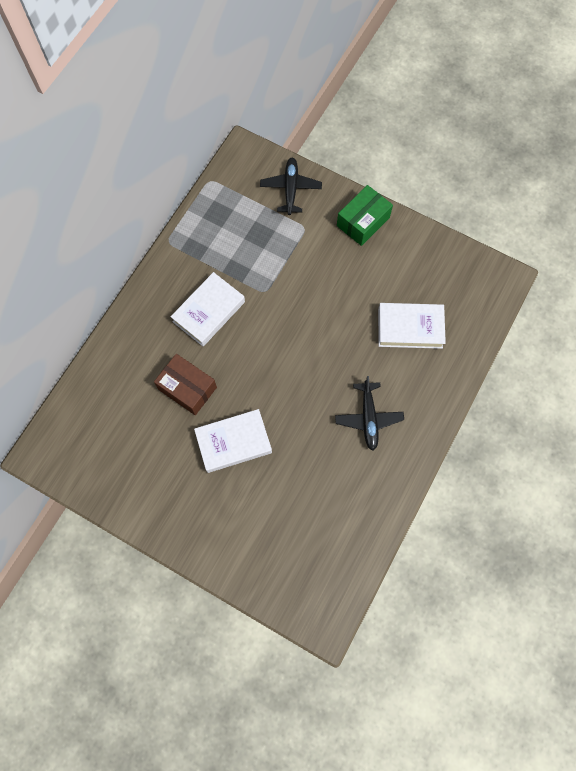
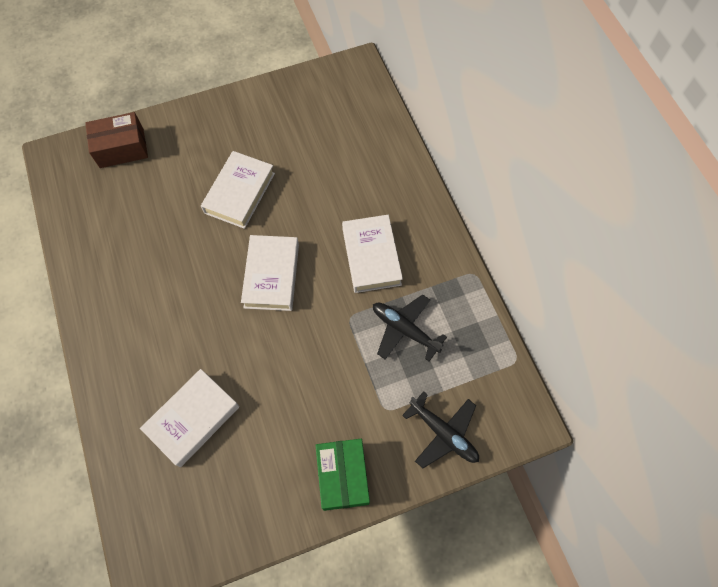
camera: 130 degrees right, 5 degrees down
brown box [154,354,217,415] -> brown box moved to [85,112,148,168]
black plane [335,376,404,451] -> black plane moved to [373,294,447,361]
none -> white book [241,235,299,311]

